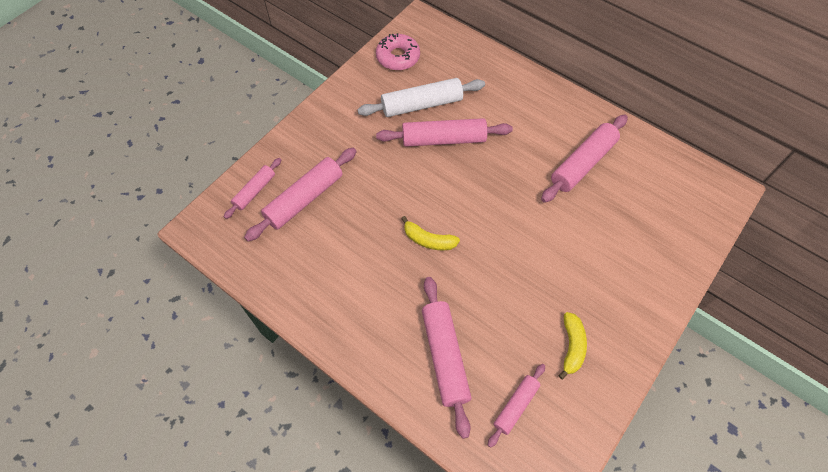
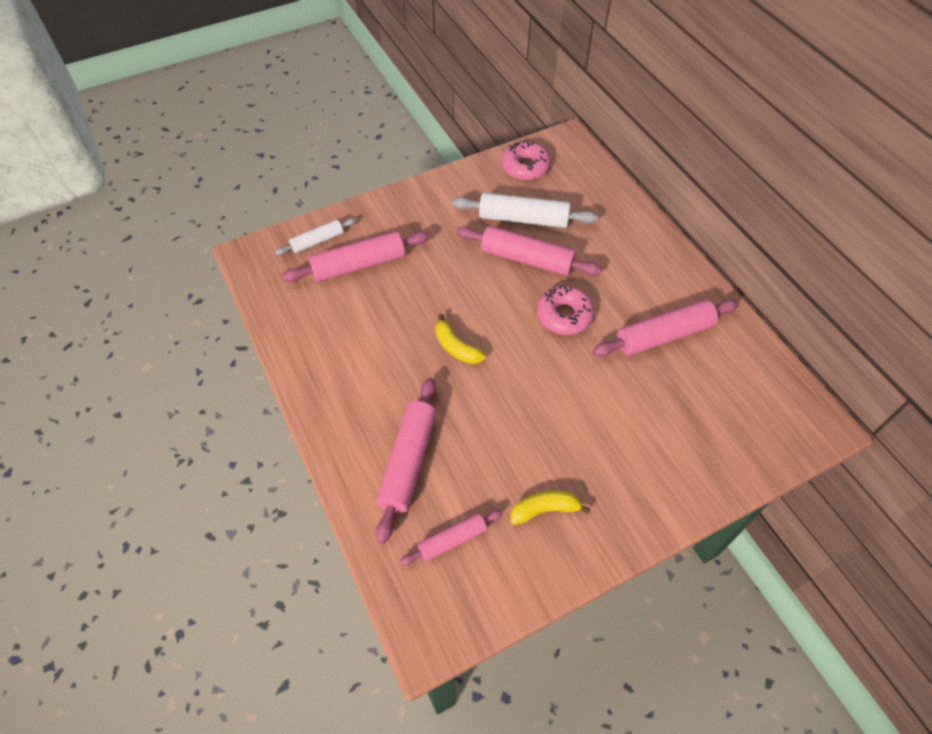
camera: 25 degrees right, 5 degrees down
pink rolling pin [224,158,281,219] -> white rolling pin [275,218,356,255]
yellow banana [558,312,587,380] -> yellow banana turned 135 degrees counterclockwise [510,491,590,525]
none -> pink donut [537,285,594,335]

